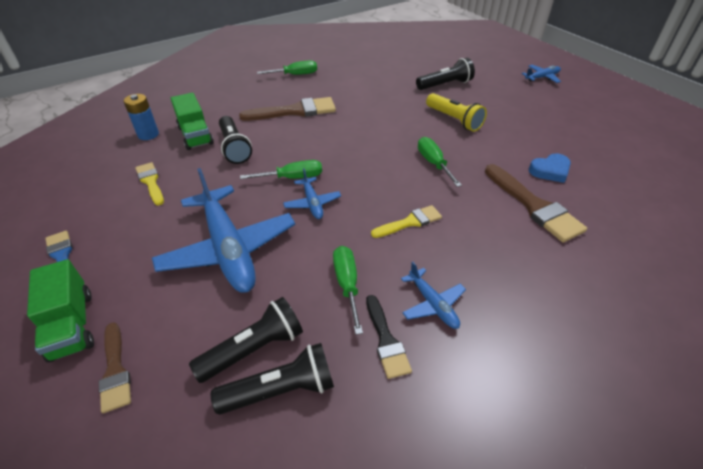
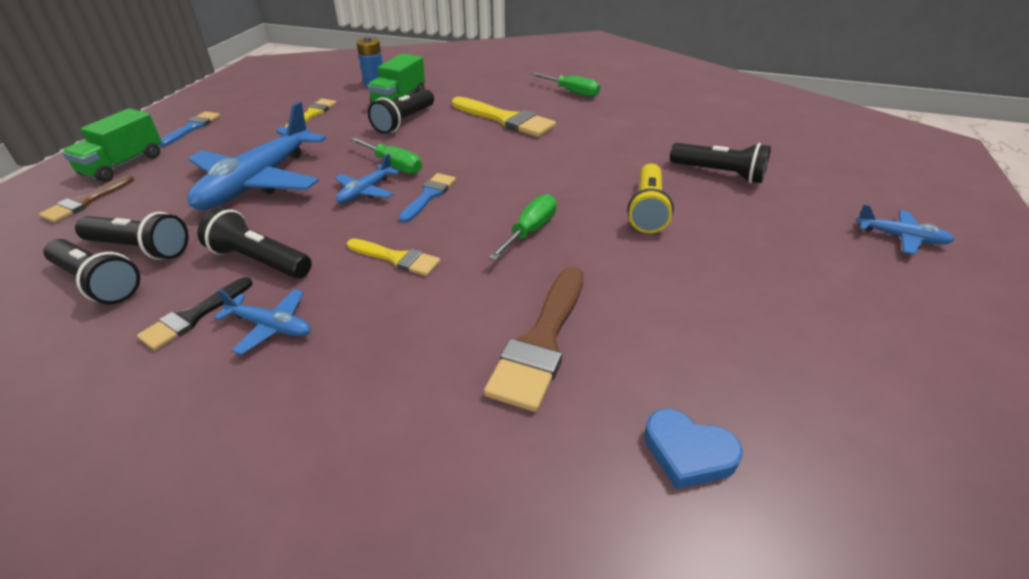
camera: 50 degrees right, 5 degrees down
brown brush [239,97,336,121] -> yellow brush [452,97,556,137]
green screwdriver [333,246,363,335] -> black flashlight [198,207,312,279]
blue plane [401,261,466,329] -> blue plane turned 90 degrees counterclockwise [214,289,311,355]
blue heart [529,153,571,183] -> blue heart moved to [644,409,742,489]
none -> blue brush [399,173,456,223]

